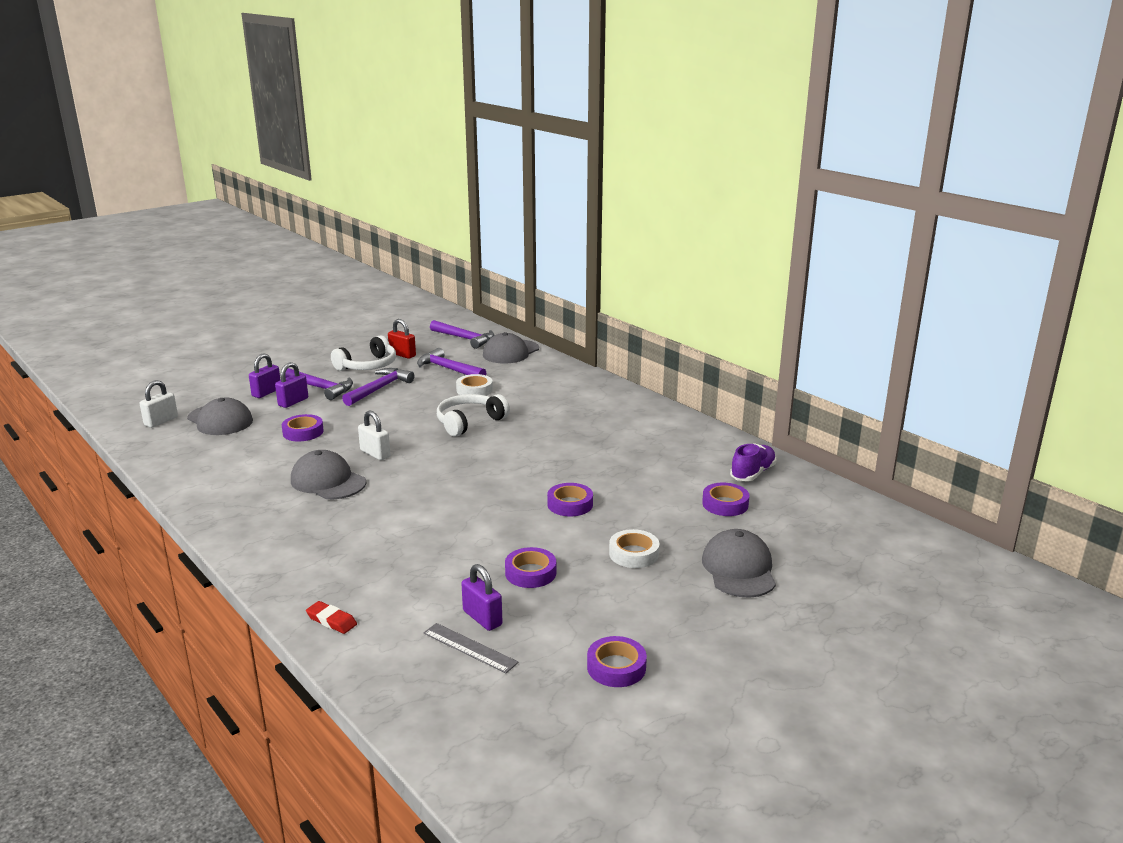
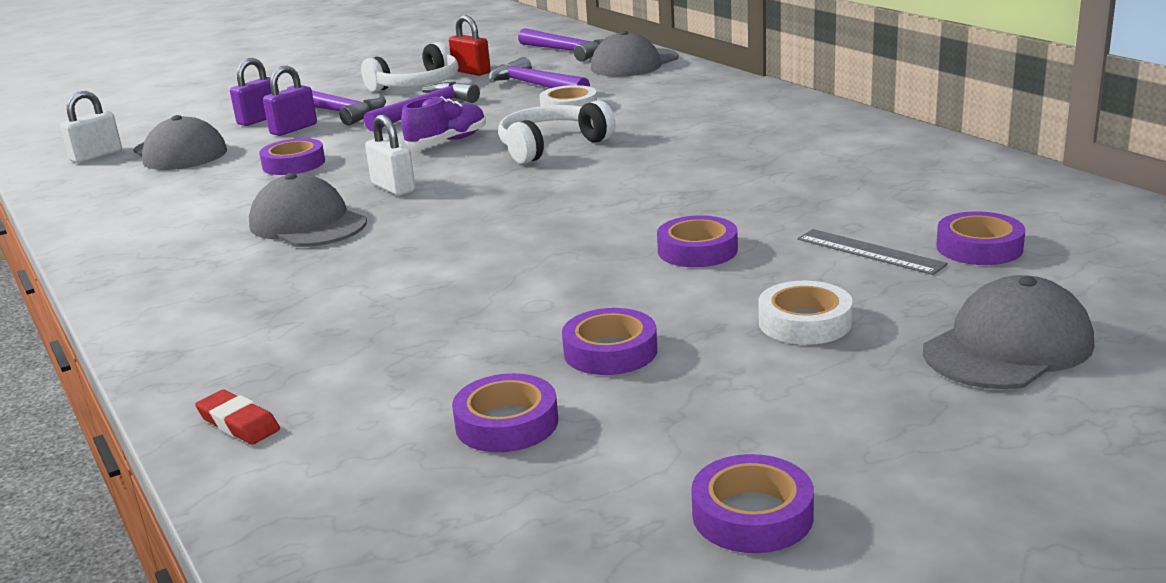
camera: 10 degrees right, 0 degrees up
grey ruler [423,623,519,673] -> grey ruler moved to [798,229,948,275]
purple padlock [461,564,502,631] -> purple tape [452,373,558,452]
grey cap [702,529,776,598] -> grey cap turned 45 degrees clockwise [923,275,1094,389]
purple shoe [730,444,776,481] -> purple shoe moved to [401,96,486,146]

